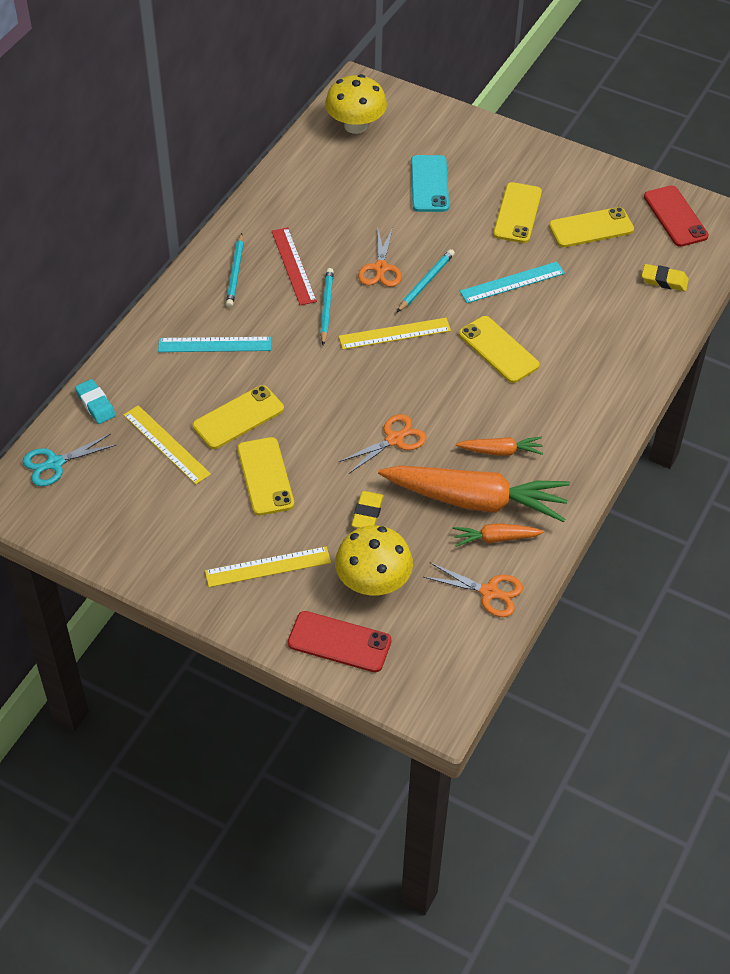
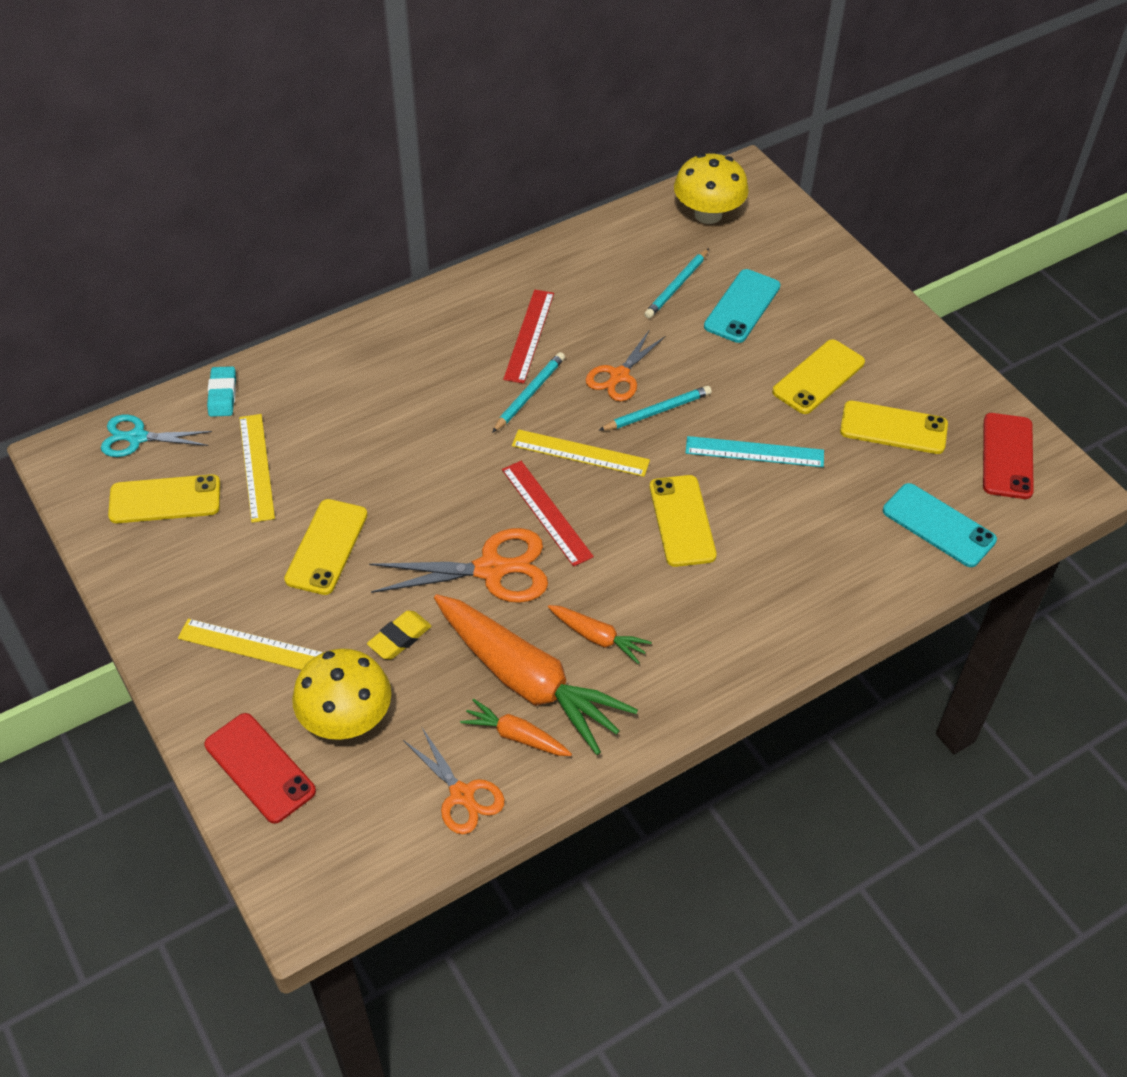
camera: 30 degrees right, 0 degrees up
turquoise ruler [158,337,271,352] -> none
yellow phone [192,385,284,449] -> yellow phone moved to [108,474,220,523]
turquoise pencil [226,233,244,308] -> turquoise pencil moved to [644,248,709,318]
orange scissors [339,414,427,473] -> orange scissors [369,528,548,603], size x1.54
yellow eraser [642,264,689,291] -> turquoise phone [883,483,997,567]
none -> red ruler [502,461,594,567]

